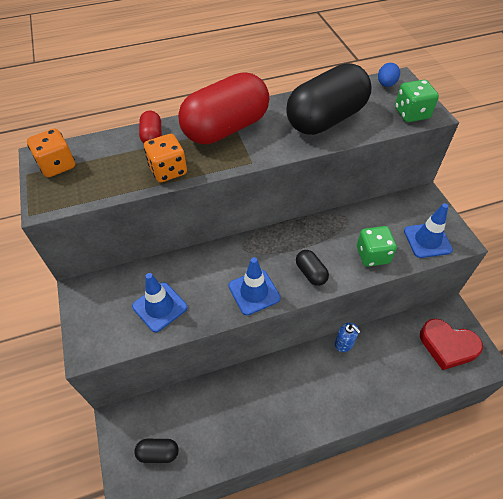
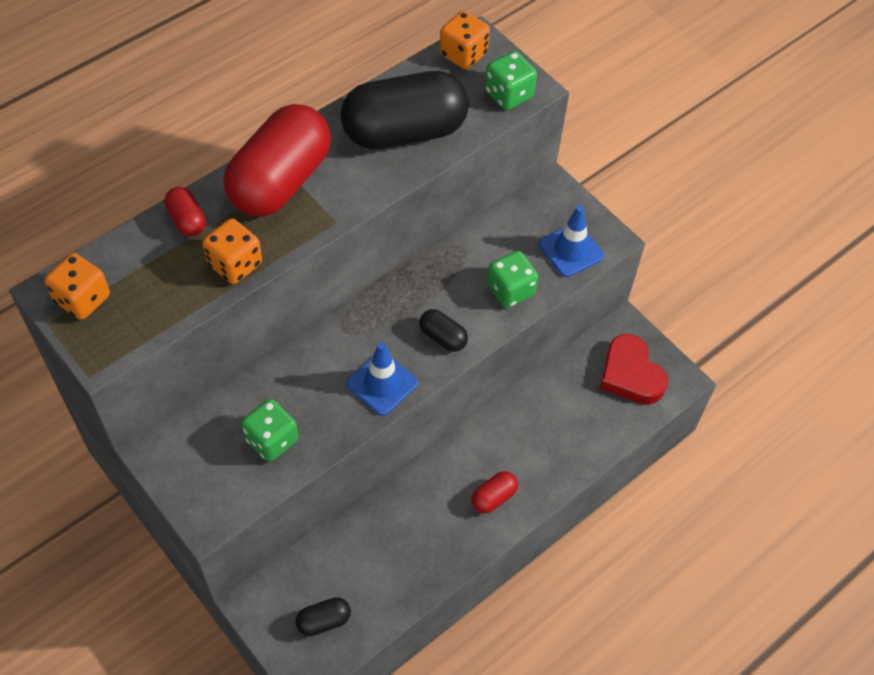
camera: 25 degrees left, 5 degrees up
blue traffic cone [132,273,187,332] -> green dice [241,399,298,462]
black capsule [286,63,372,135] -> black capsule turned 45 degrees clockwise [341,71,469,149]
blue soap dispenser [335,323,361,352] -> none
blue egg [378,63,400,87] -> orange dice [440,11,490,69]
red heart [420,319,483,370] -> red heart turned 60 degrees clockwise [600,334,668,405]
none -> red capsule [471,471,518,513]

